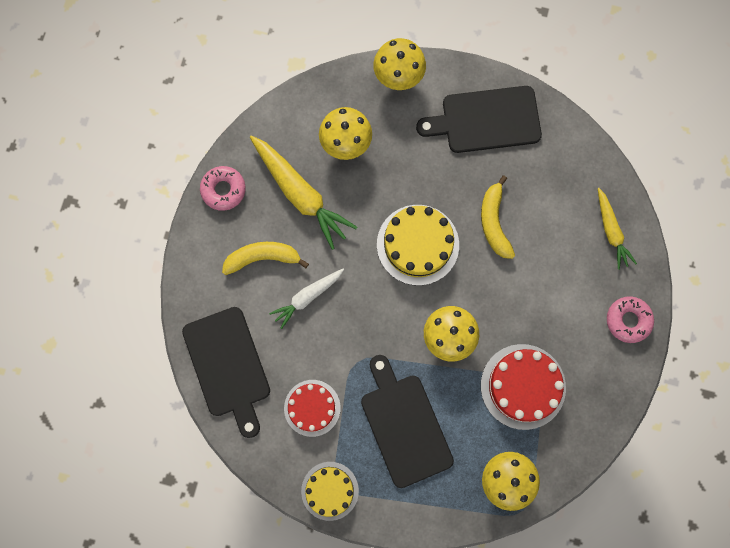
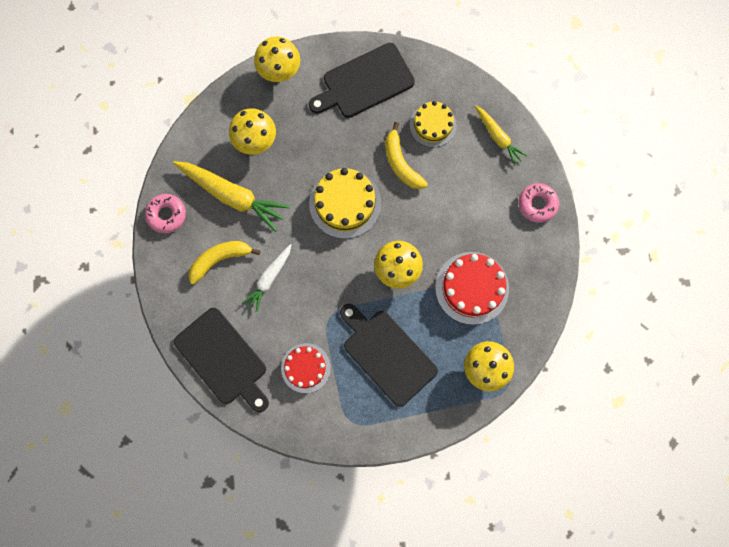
camera: 20 degrees left, 0 degrees up
yellow cake [301,462,359,521] -> yellow cake moved to [410,101,456,148]

